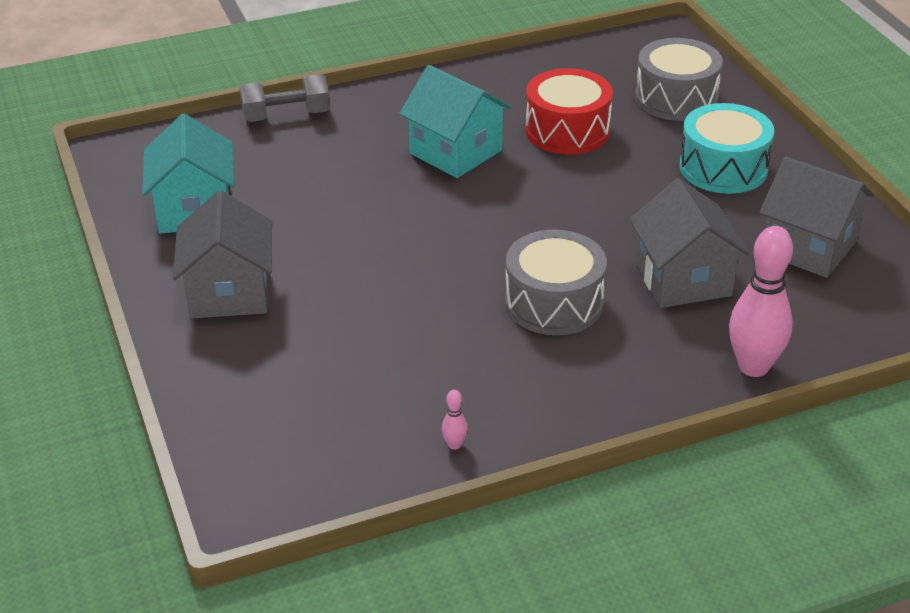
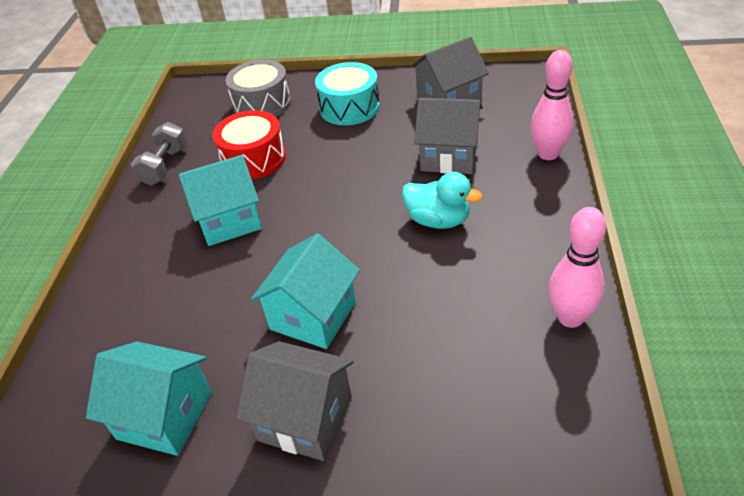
camera: 60 degrees left, 5 degrees up
grey dumbbell [239,74,330,122] -> grey dumbbell moved to [130,122,187,186]
pink bowling pin [442,390,468,450] -> pink bowling pin [548,207,606,328], size x2.47
grey drum [505,230,607,335] -> turquoise duck [402,172,483,229]
none -> turquoise house [250,233,360,349]

